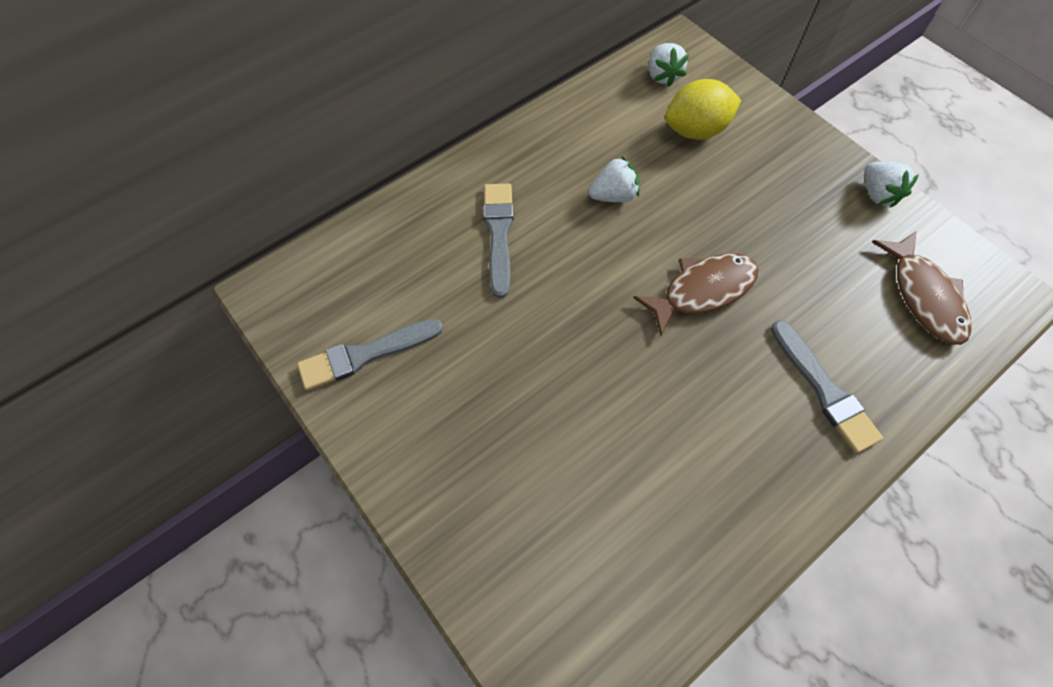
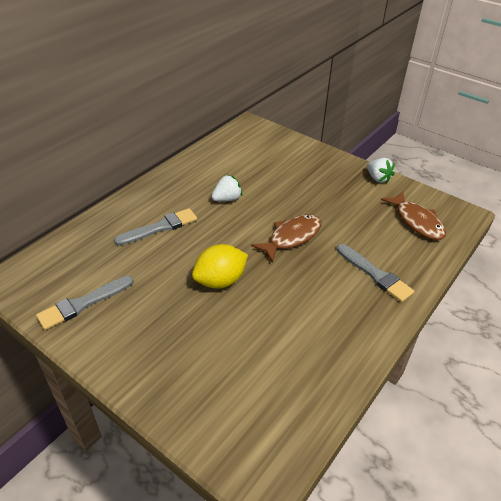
camera: 15 degrees left, 20 degrees down
grey brush [483,184,514,298] -> grey brush turned 75 degrees clockwise [114,208,197,246]
white strawberry [649,43,689,87] -> none
yellow lemon [665,79,741,140] -> yellow lemon moved to [192,244,248,289]

